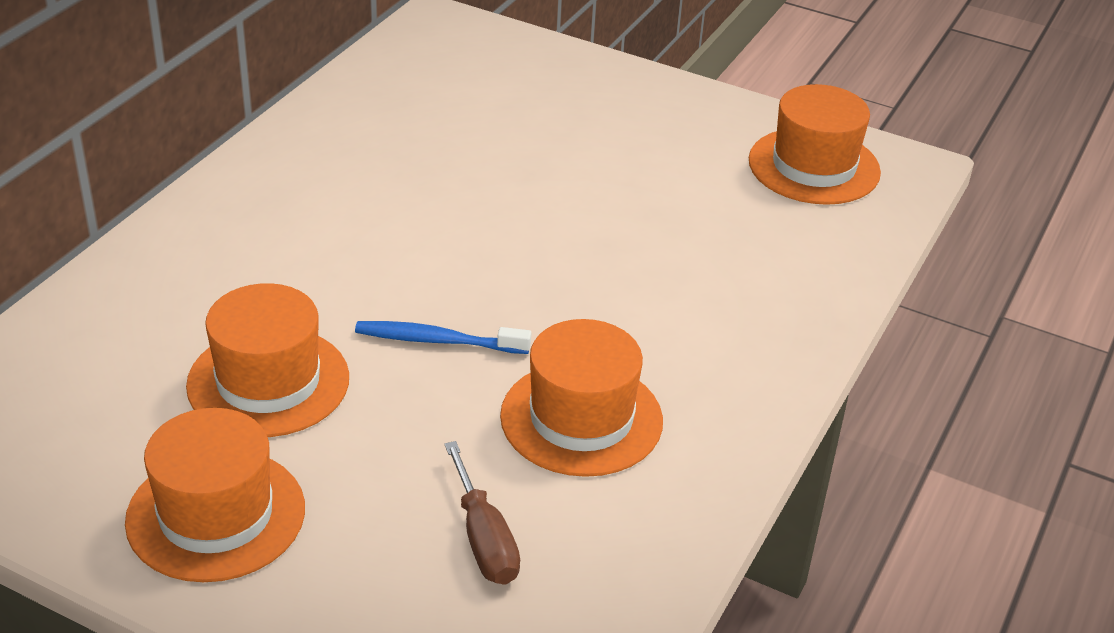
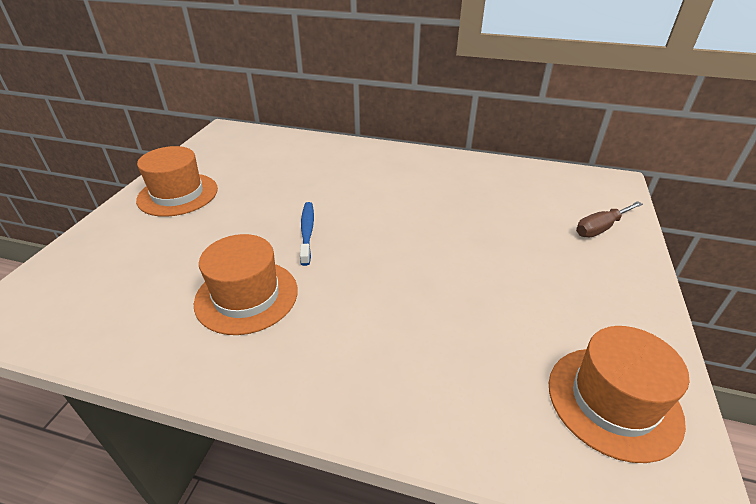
camera: 80 degrees right, 0 degrees up
orange hat [186,283,349,437] -> none
brown screwdriver [444,441,520,584] -> brown screwdriver moved to [576,201,643,238]

